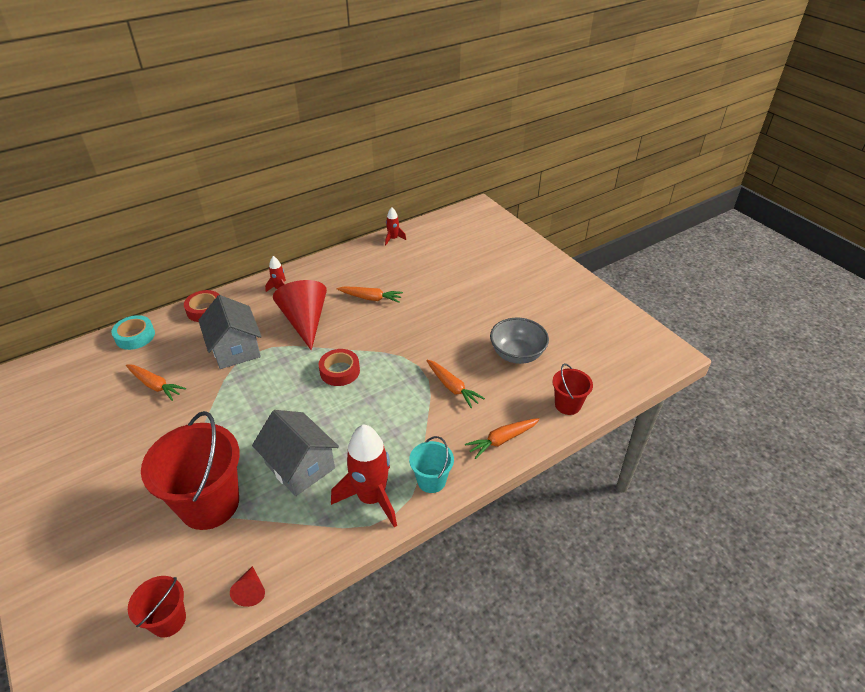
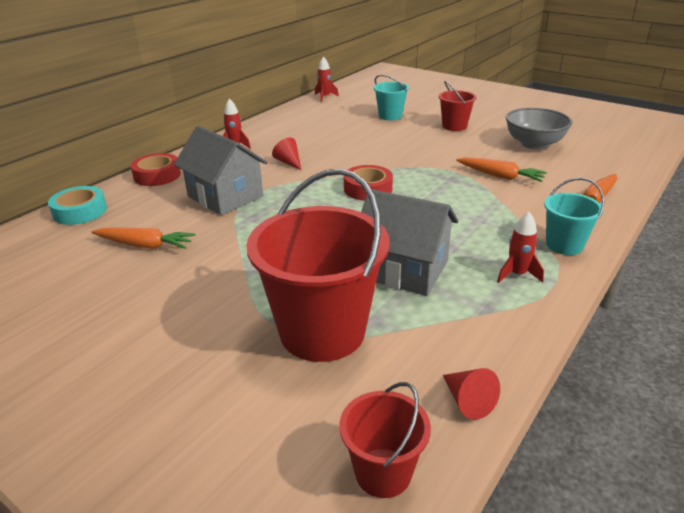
camera: 20 degrees left, 10 degrees down
red cone [273,280,327,350] -> red cone [272,138,301,170], size x0.43
red rocket [331,424,397,527] -> red rocket [497,212,544,283], size x0.48
orange carrot [337,286,403,303] -> none
red bucket [552,363,593,415] -> red bucket moved to [438,81,476,131]
none -> turquoise bucket [373,75,409,120]

